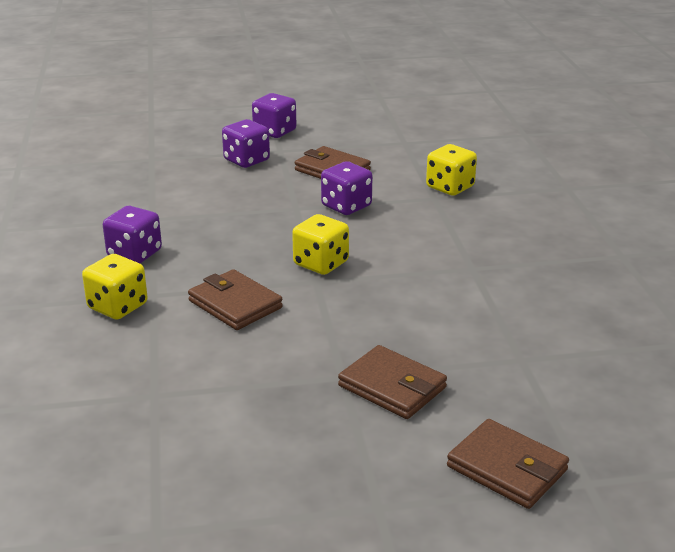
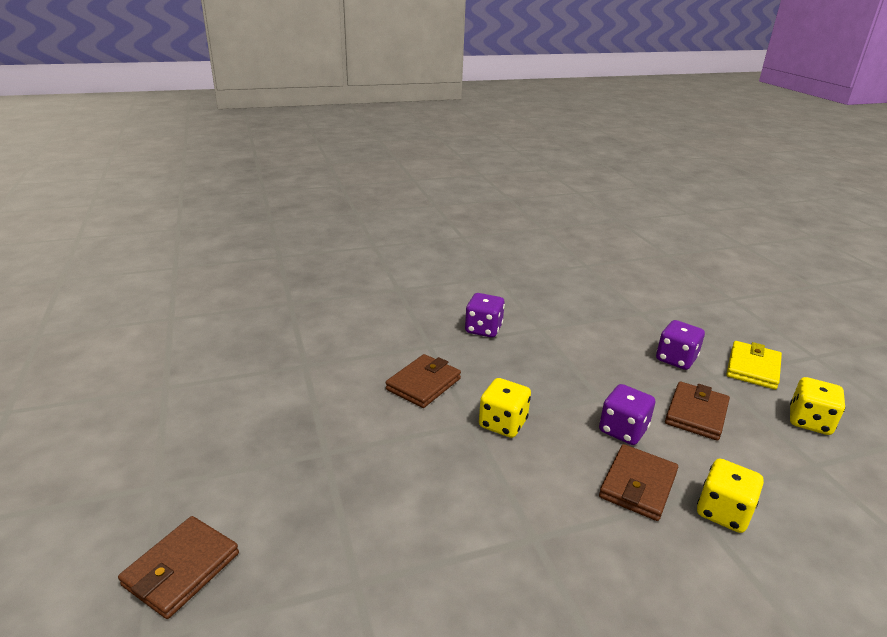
camera: 80 degrees right, 0 degrees up
yellow dice [82,254,148,320] -> yellow dice moved to [790,377,845,435]
purple dice [252,93,296,138] -> yellow wallet [726,341,782,390]
brown wallet [338,345,447,419] -> brown wallet moved to [599,444,678,521]

